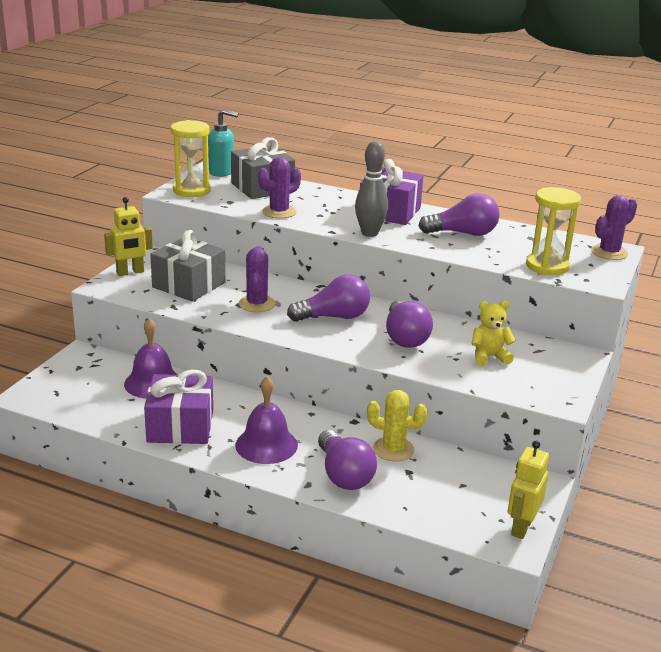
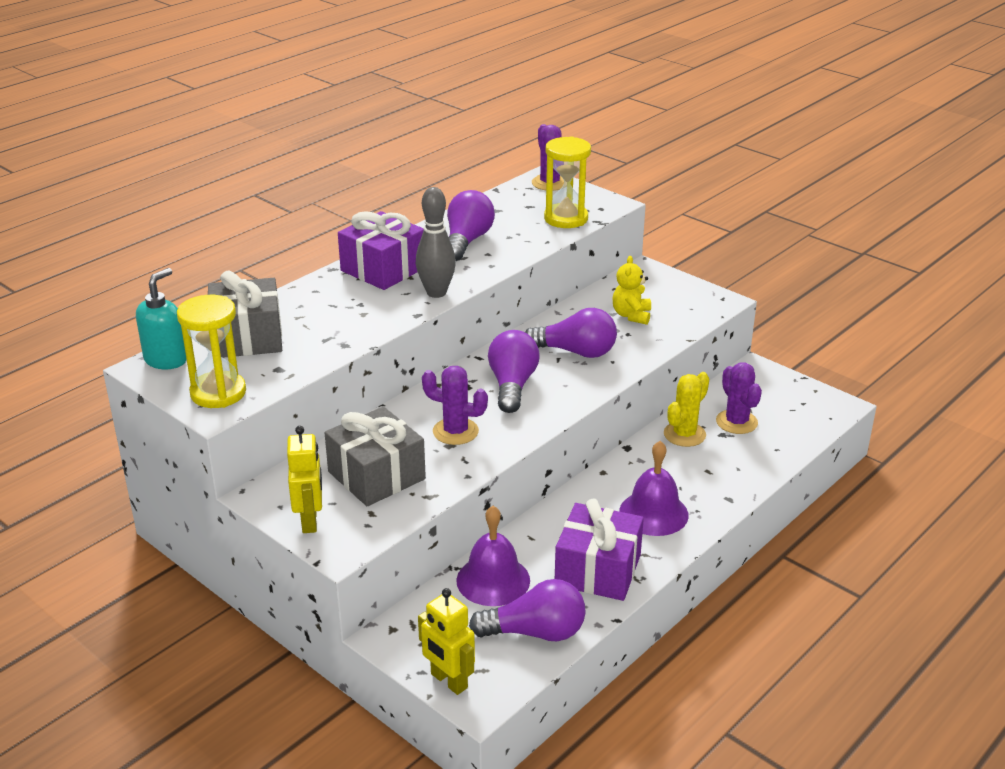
camera: 70 degrees left, 5 degrees up
purple cactus [258,157,301,219] -> purple cactus moved to [716,362,762,434]
purple light bulb [318,430,377,490] -> purple light bulb moved to [469,579,586,641]
yellow robot [508,441,549,539] -> yellow robot moved to [418,588,475,695]

